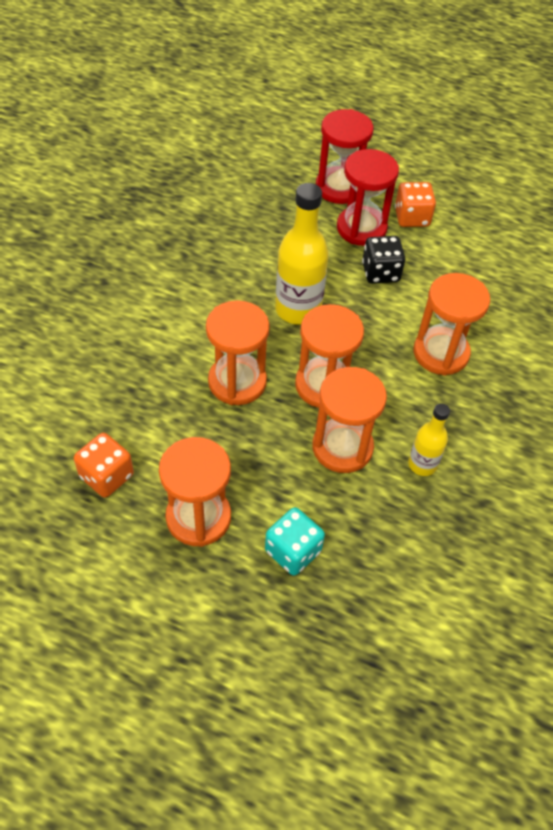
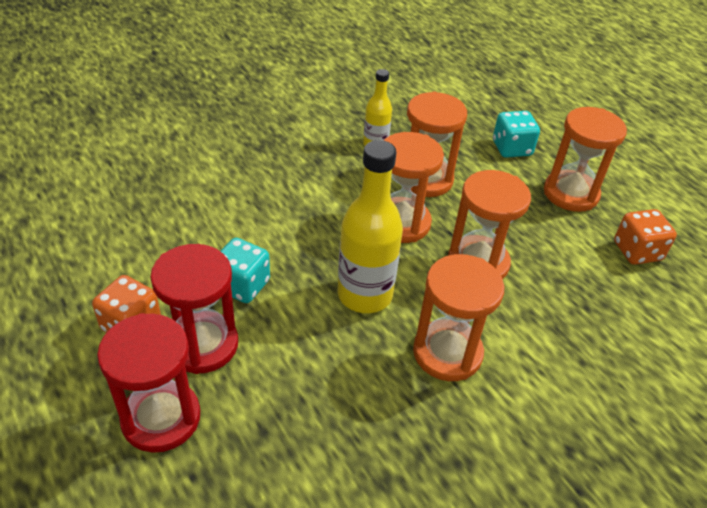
camera: 145 degrees left, 10 degrees down
black dice [362,236,405,284] -> turquoise dice [220,238,270,303]
orange hourglass [414,273,490,376] -> orange hourglass moved to [413,254,505,381]

